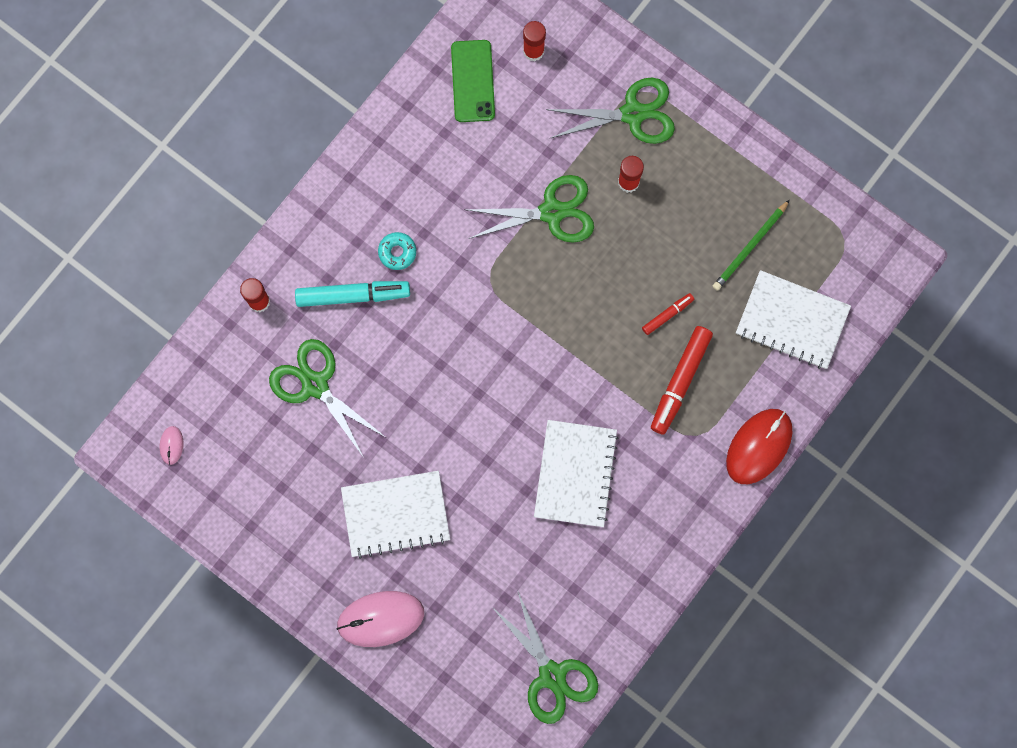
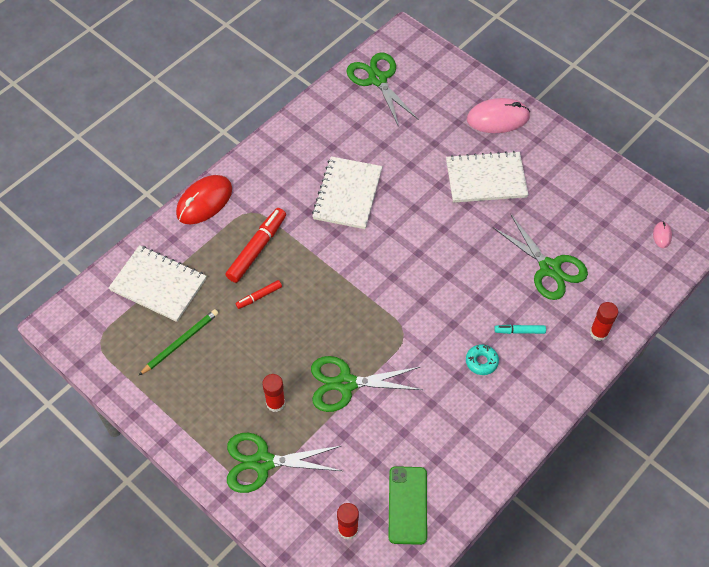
camera: 175 degrees left, 20 degrees down
turquoise marker [295,281,410,307] -> turquoise marker [494,325,546,334], size x0.53

